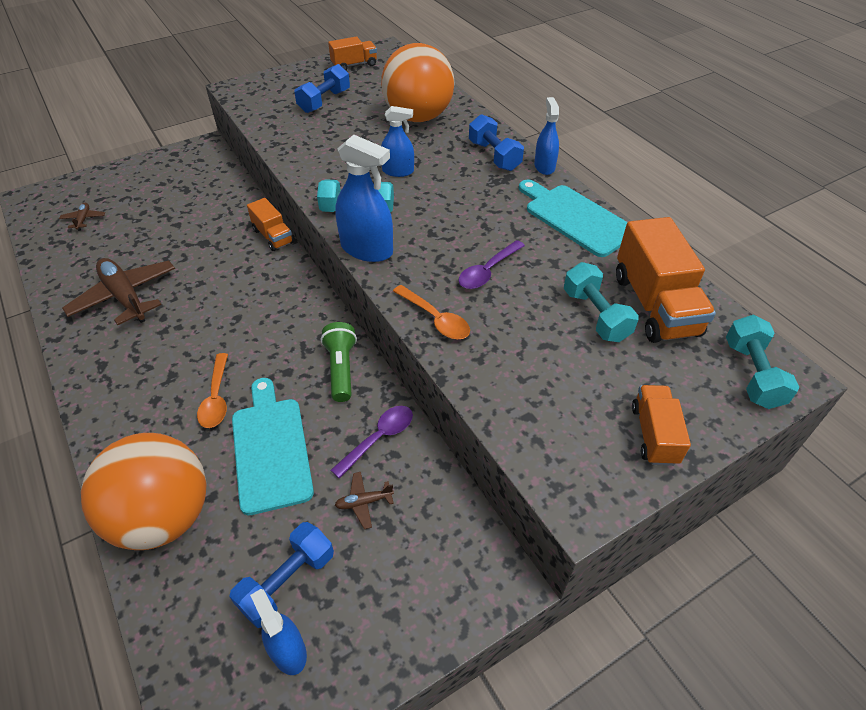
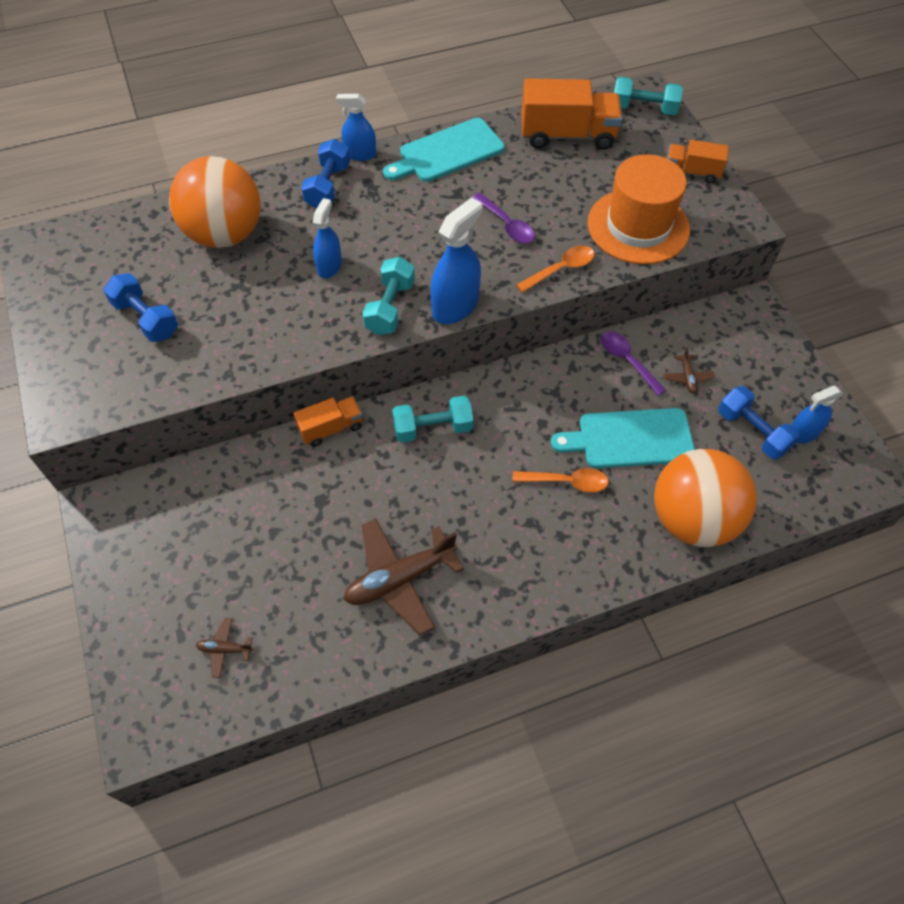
camera: 80 degrees left, 10 degrees up
green flashlight [321,322,357,402] -> none
orange truck [328,36,377,70] -> none
blue dumbbell [469,114,524,171] -> blue dumbbell turned 60 degrees counterclockwise [301,139,350,209]
turquoise dumbbell [564,262,639,342] -> turquoise dumbbell moved to [392,396,474,443]
none -> orange hat [588,154,690,264]

